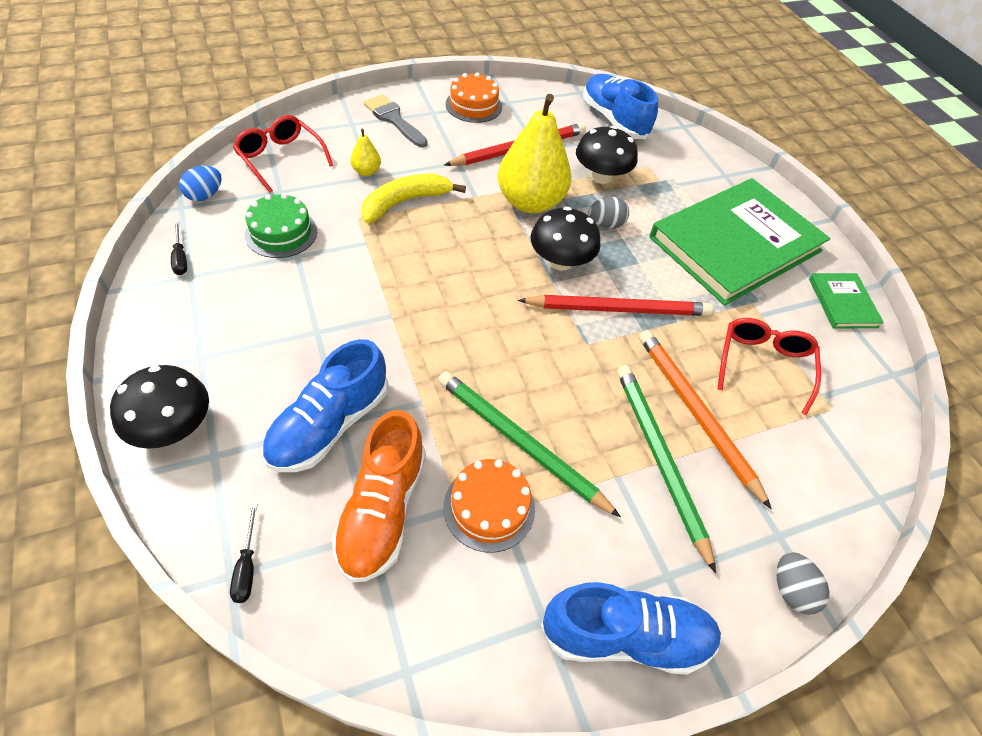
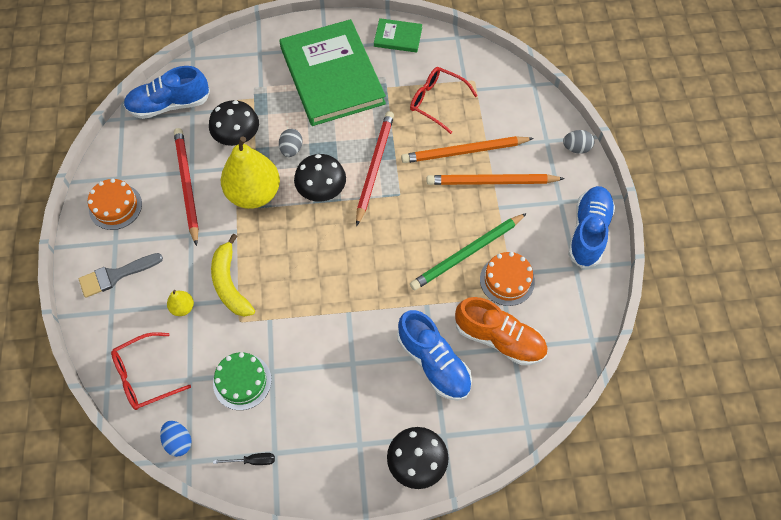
camera: 70 degrees left, 10 degrees up
black screwdriver [230,504,258,603] -> none
green pencil [617,365,716,573] -> orange pencil [427,174,565,185]

